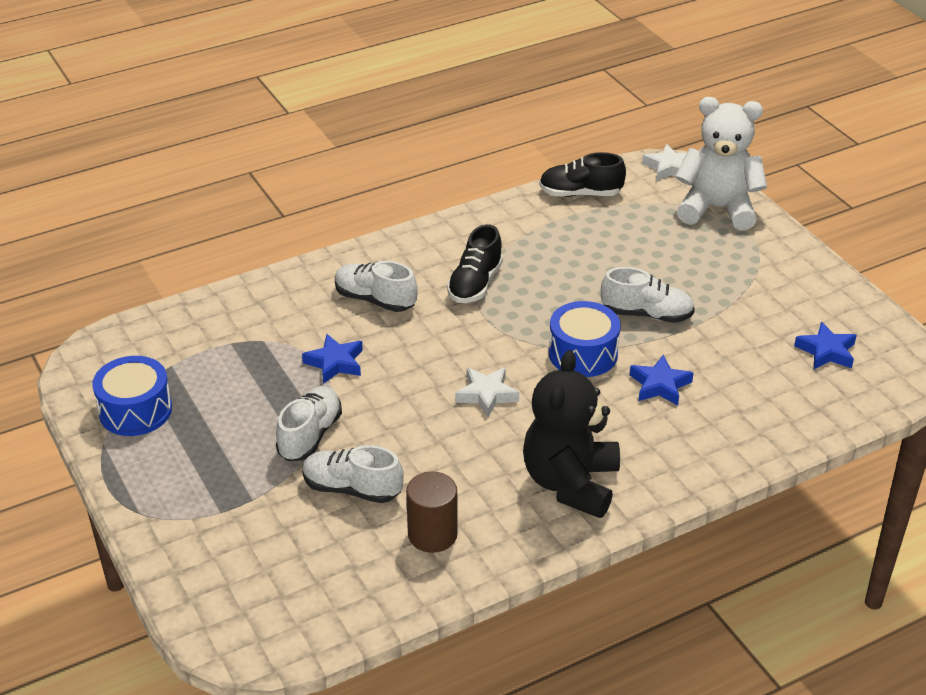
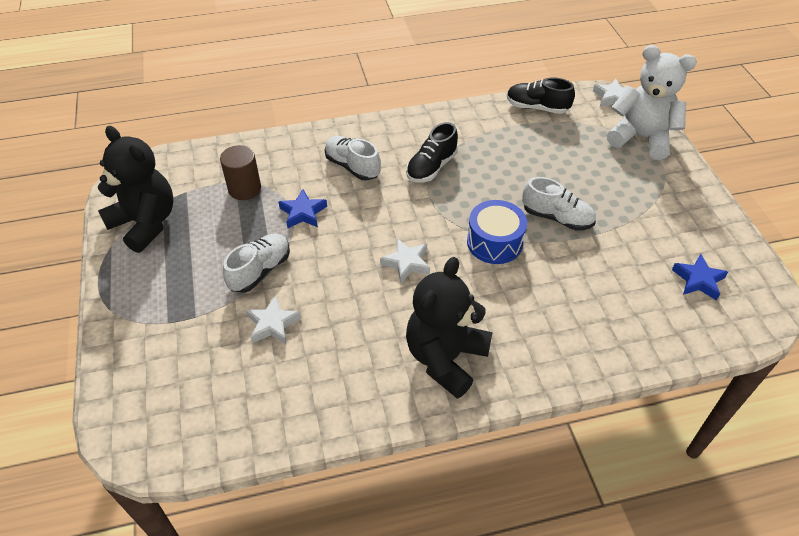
camera: 15 degrees right, 10 degrees up
blue drum [92,356,172,436] -> black teddy bear [98,126,174,253]
white shoe [302,445,404,503] -> white star [246,296,301,344]
brown cylinder [406,472,458,553] -> brown cylinder moved to [220,145,261,200]
blue star [630,354,693,405] -> none

